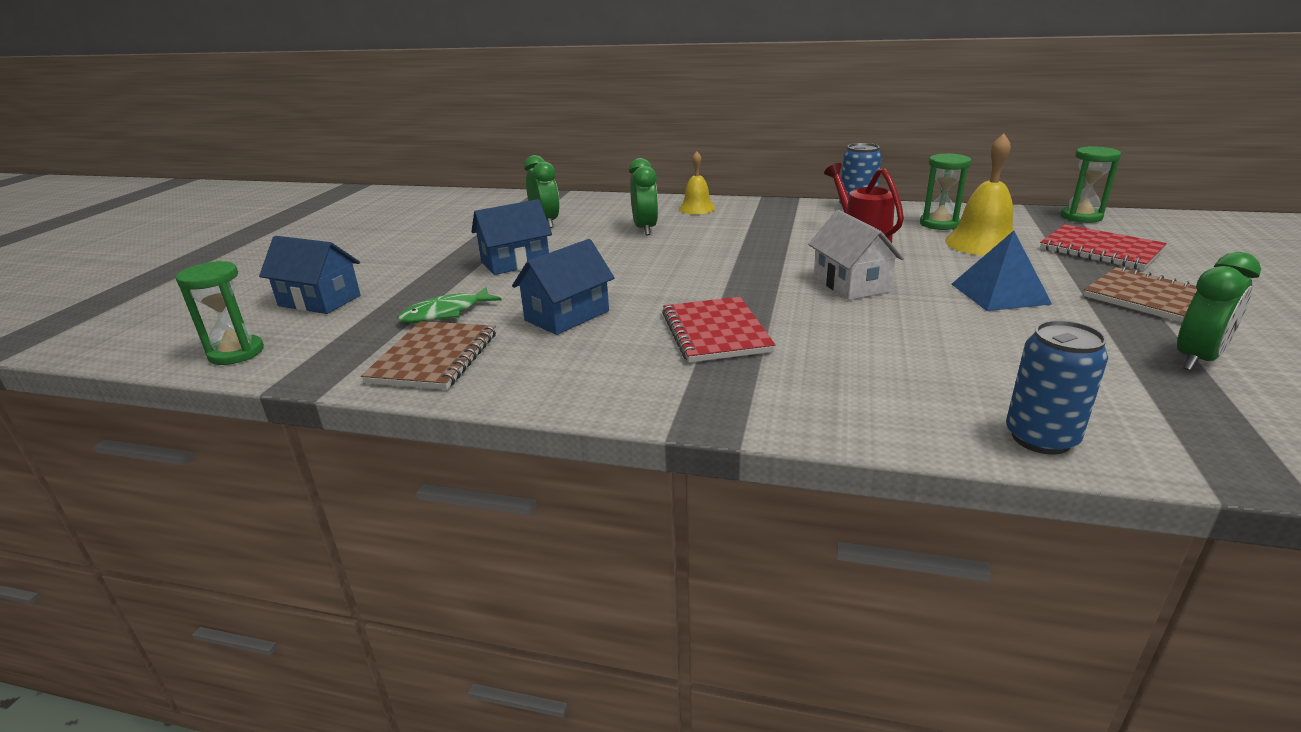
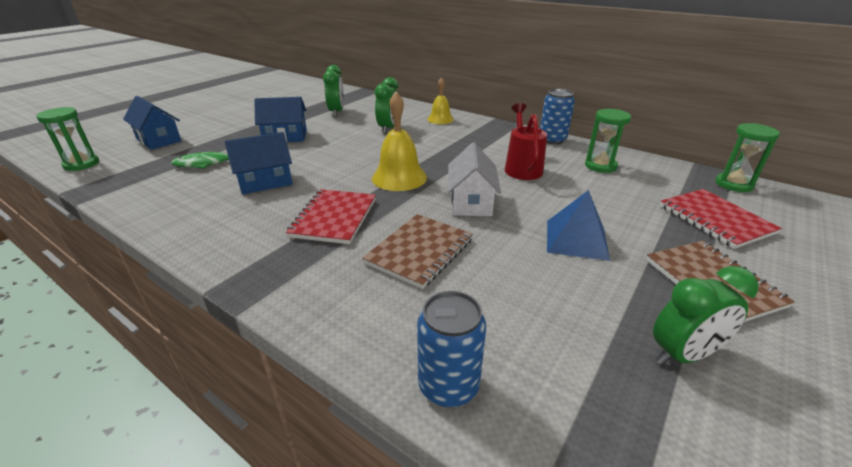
camera: 20 degrees right, 5 degrees up
brown notebook [361,321,496,390] -> brown notebook moved to [362,214,473,289]
yellow bell [945,133,1013,256] -> yellow bell moved to [372,92,427,191]

